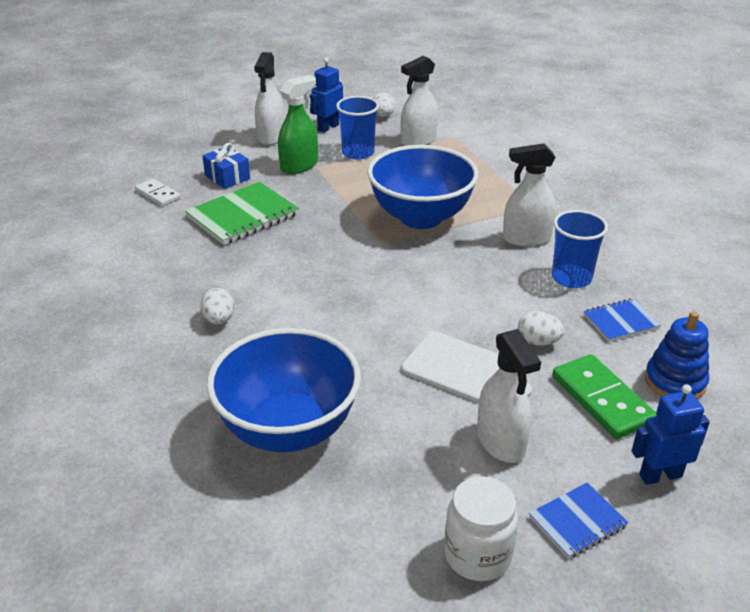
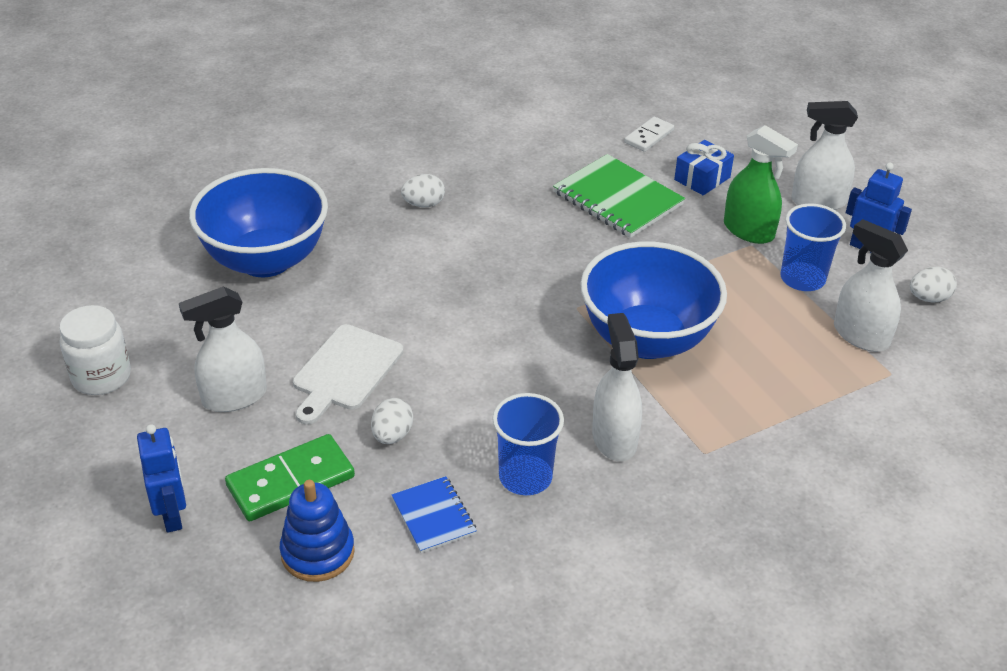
camera: 85 degrees right, 5 degrees up
blue notebook [529,482,629,559] -> none

